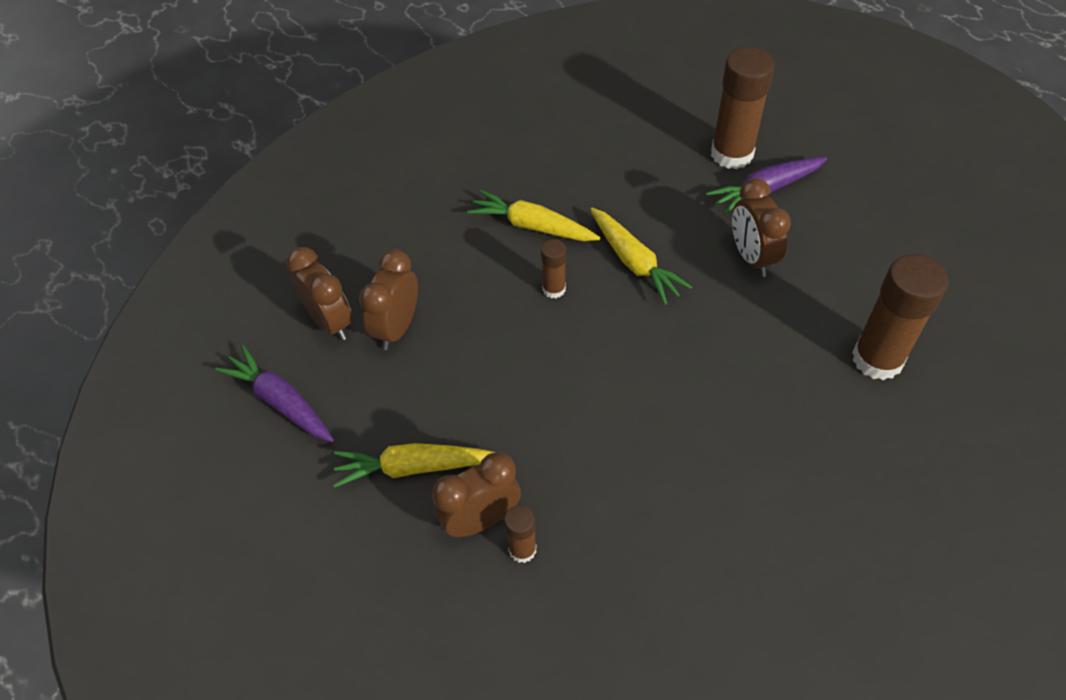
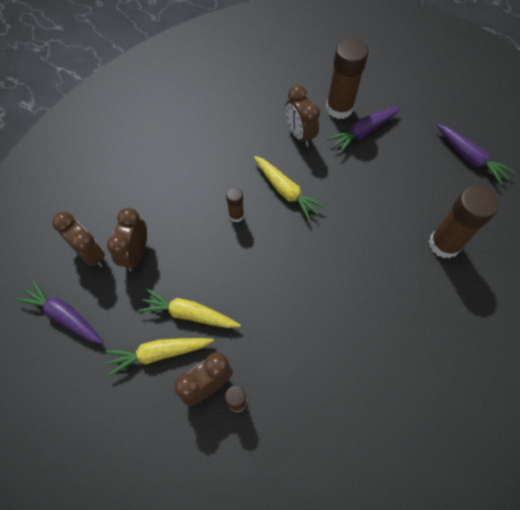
camera: 10 degrees left, 10 degrees up
yellow carrot [467,190,600,241] -> yellow carrot moved to [138,288,241,328]
brown clock [732,178,791,277] -> brown clock moved to [286,85,320,147]
none -> purple carrot [437,124,515,185]

